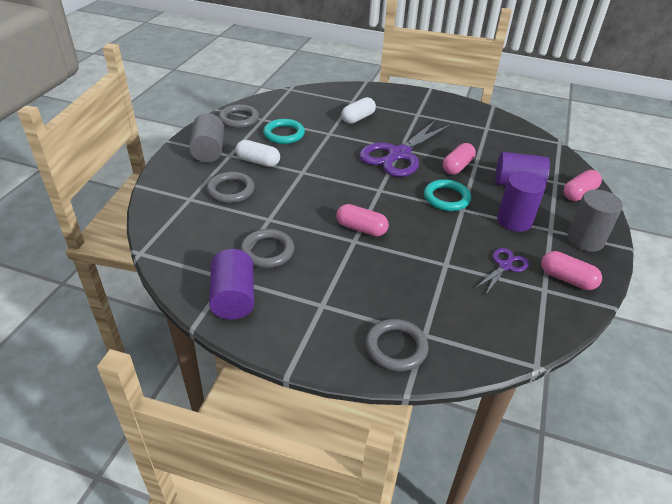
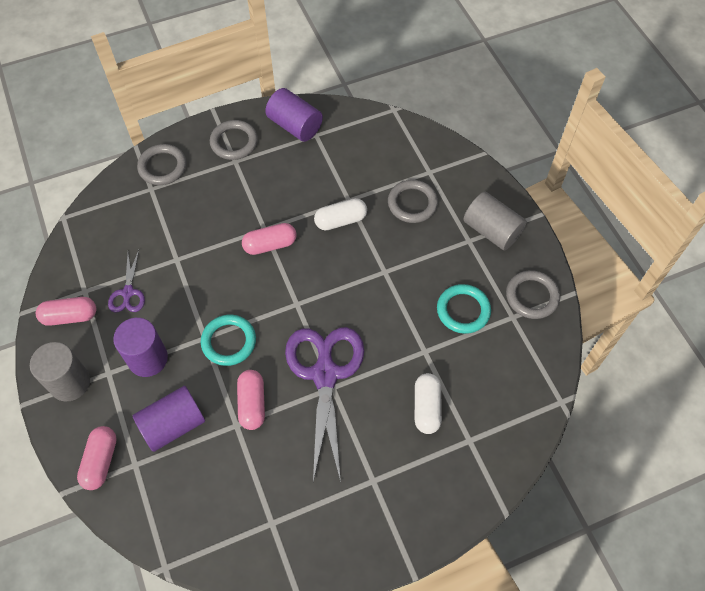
camera: 140 degrees right, 20 degrees up
white capsule [235,140,280,167] -> white capsule moved to [314,198,367,231]
grey ring [240,229,294,268] -> grey ring moved to [210,120,258,160]

